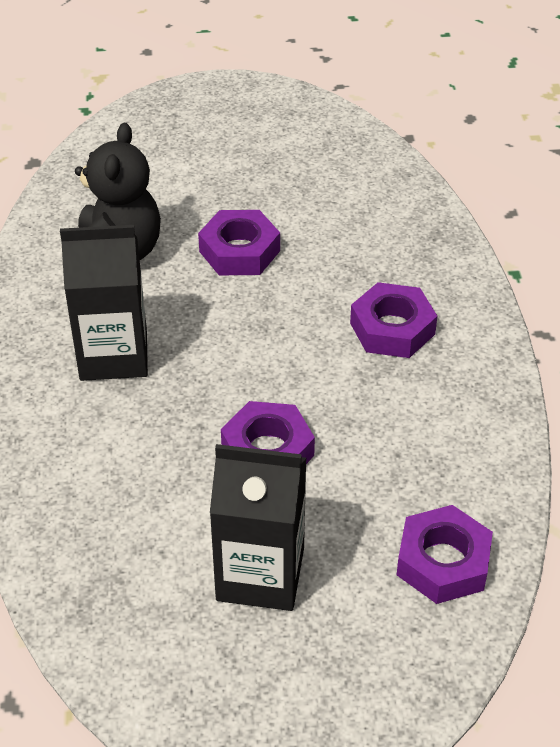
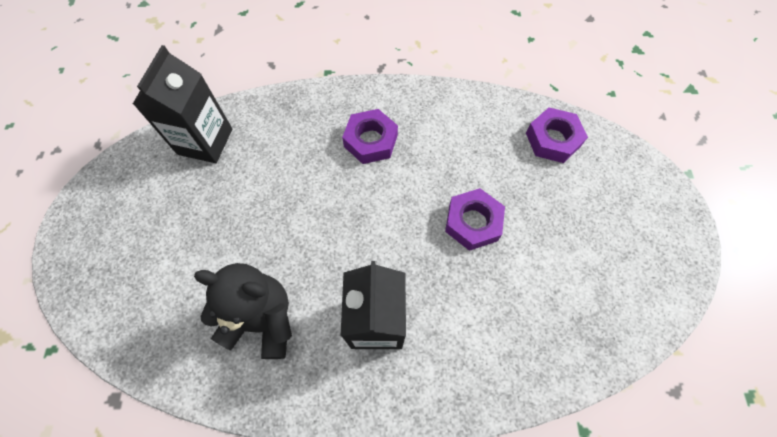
camera: 85 degrees left, 20 degrees up
purple nut [198,210,280,275] -> none
black carton [210,444,306,611] -> black carton moved to [133,45,232,163]

